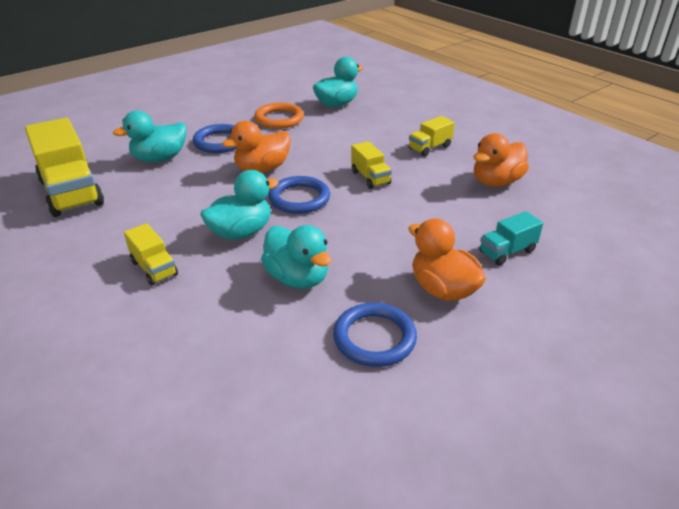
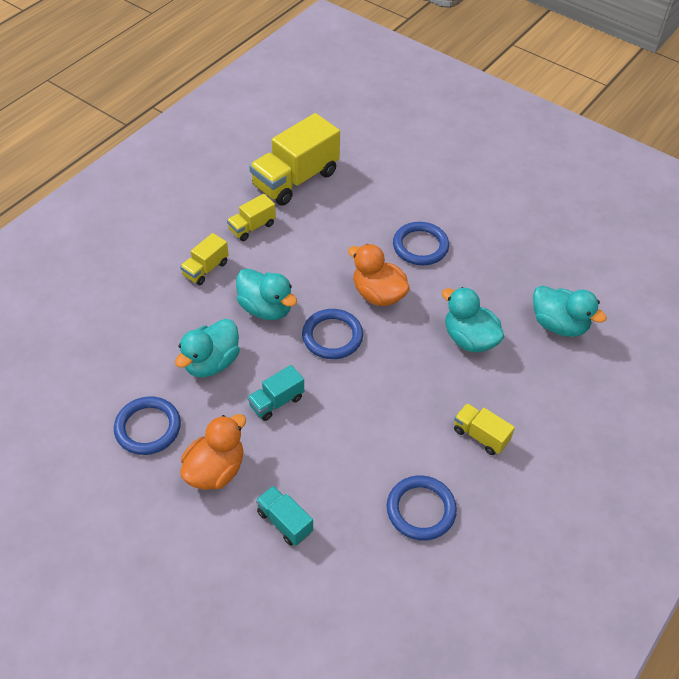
camera: 75 degrees right, 15 degrees up
turquoise duck [113,111,187,162] -> turquoise duck moved to [442,287,504,352]
orange ring [254,103,304,129] -> none
yellow truck [351,141,392,189] -> yellow truck moved to [227,194,276,241]
orange duck [473,133,529,187] -> blue ring [387,475,457,541]
none -> turquoise truck [247,365,304,421]

